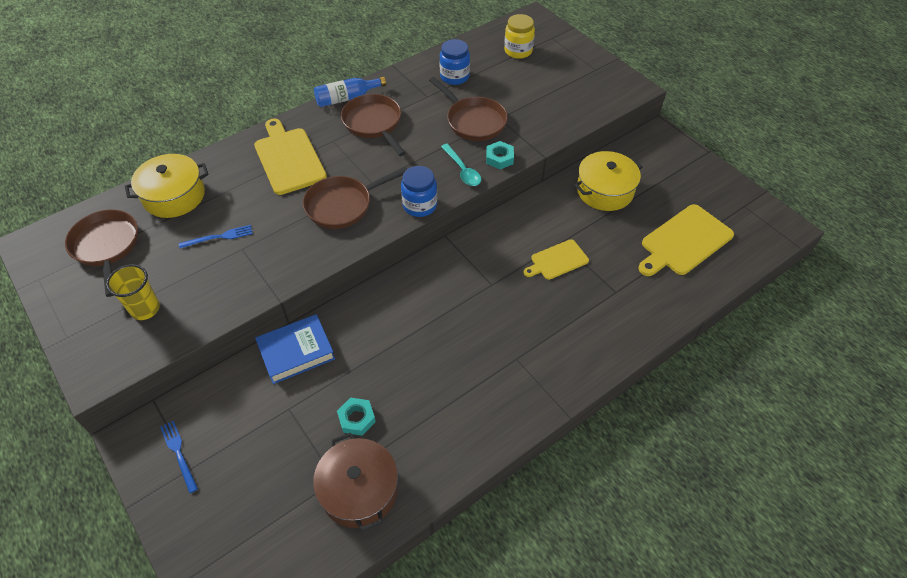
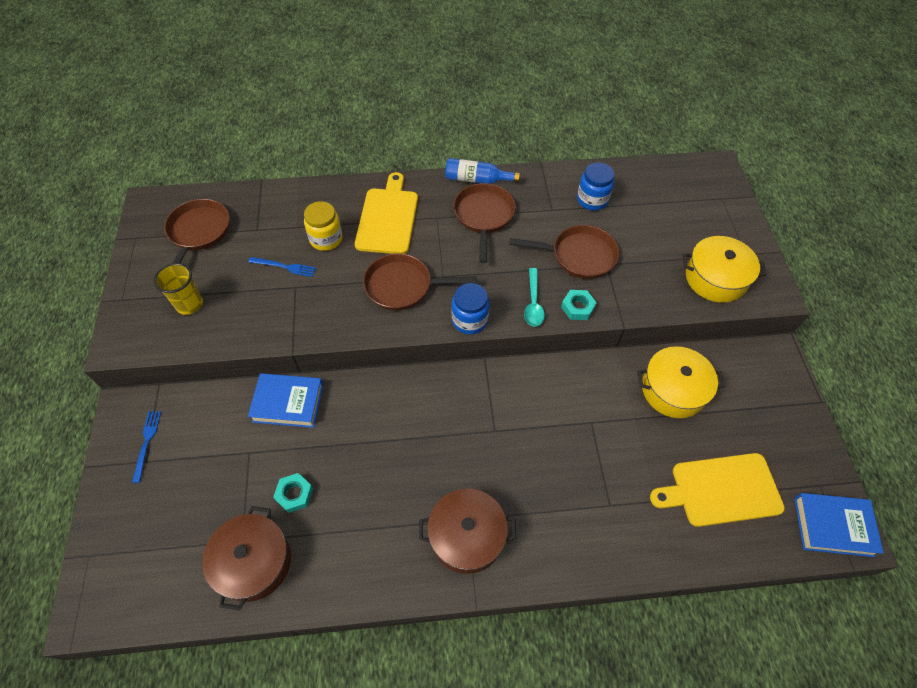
camera: 30 degrees right, 5 degrees up
yellow pot [125,154,209,218] -> yellow pot moved to [683,236,766,303]
brown pan [429,77,508,141] -> brown pan turned 75 degrees counterclockwise [509,225,619,279]
yellow jar [504,14,535,59] -> yellow jar moved to [304,201,343,251]
yellow cutting board [524,239,589,280] -> none
none -> brown pot [419,488,516,574]
none -> blue book [794,493,884,557]

